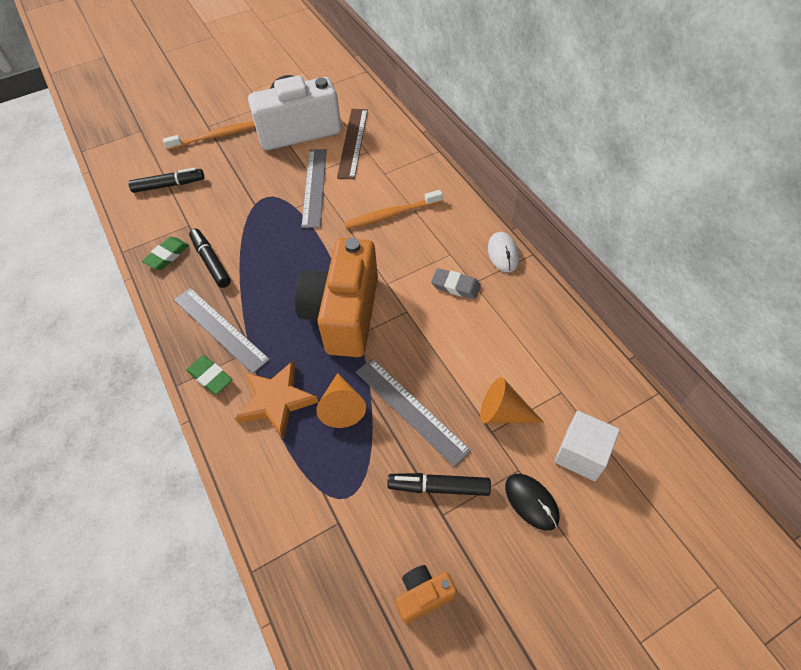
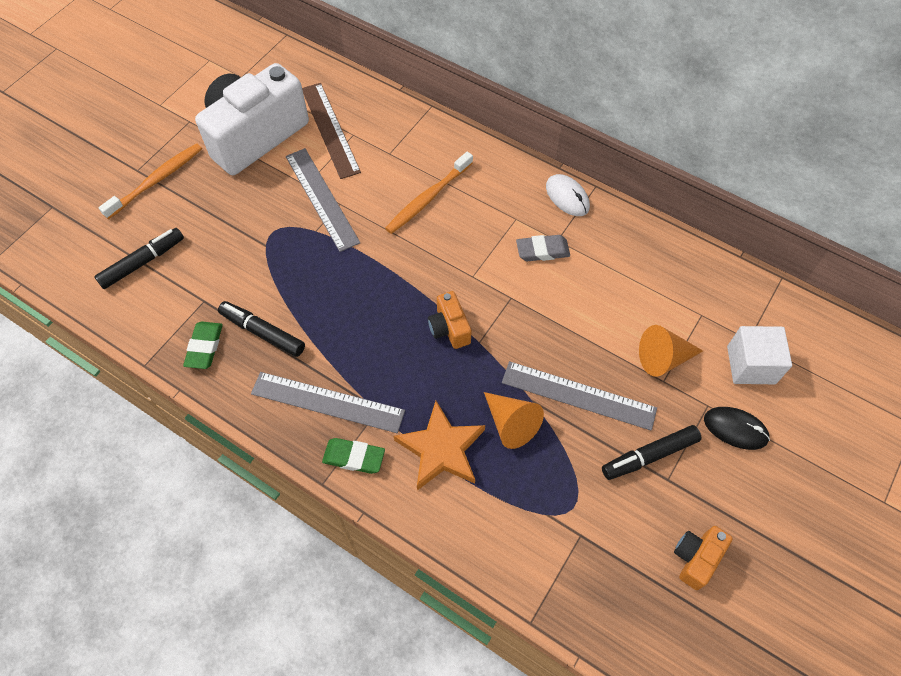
camera: 30 degrees left, 5 degrees up
orange camera [295,238,378,357] -> orange camera [428,291,472,349], size x0.43

